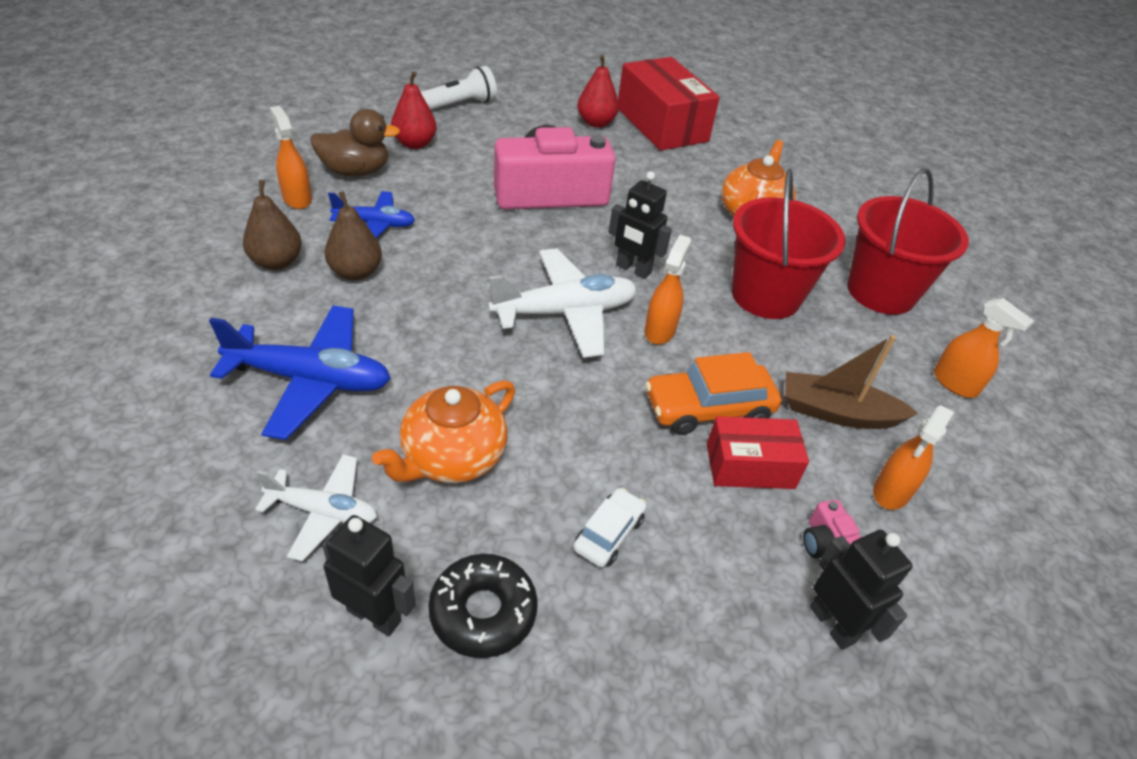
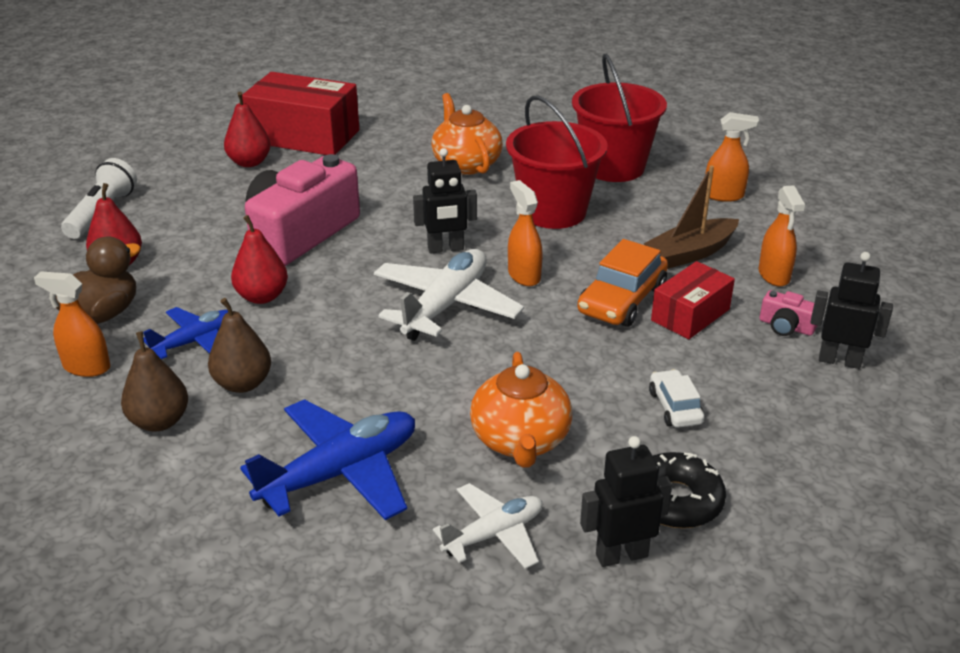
camera: 40 degrees left, 10 degrees down
none -> red pear [231,215,288,304]

